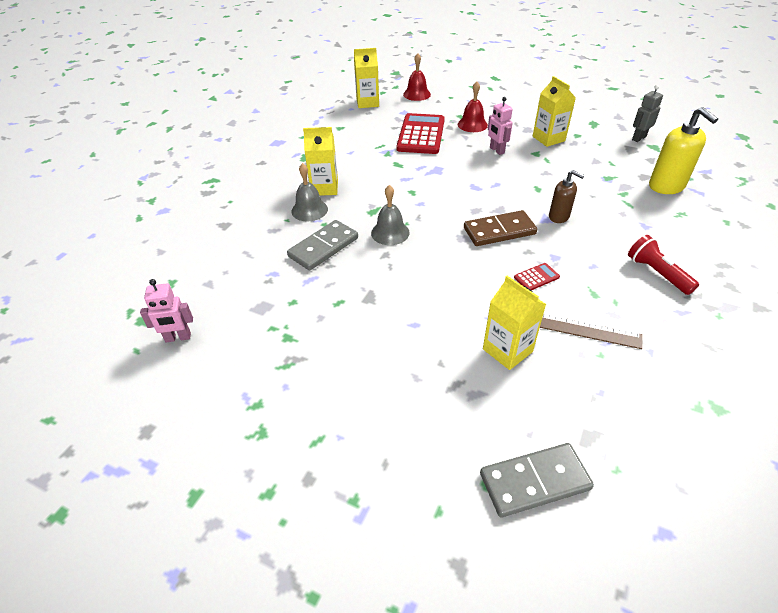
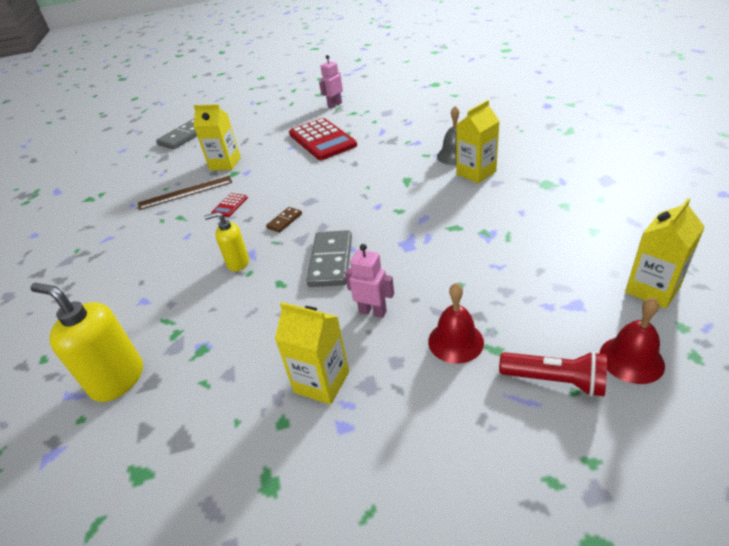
camera: 145 degrees right, 5 degrees down
pink robot [140,279,193,342] -> pink robot moved to [319,55,343,109]
grey domino [287,220,358,271] -> grey domino moved to [306,230,352,287]
grey bell [371,185,410,245] -> none
red calculator [397,113,445,154] -> red calculator moved to [289,118,357,160]
brown domino [464,210,537,246] -> brown domino [266,207,302,233], size x0.52
brown soap dispenser [549,170,585,223] -> yellow soap dispenser [204,212,249,271]
red flashlight [628,235,699,295] -> red flashlight moved to [499,351,607,397]
grey robot [632,85,663,142] -> none

